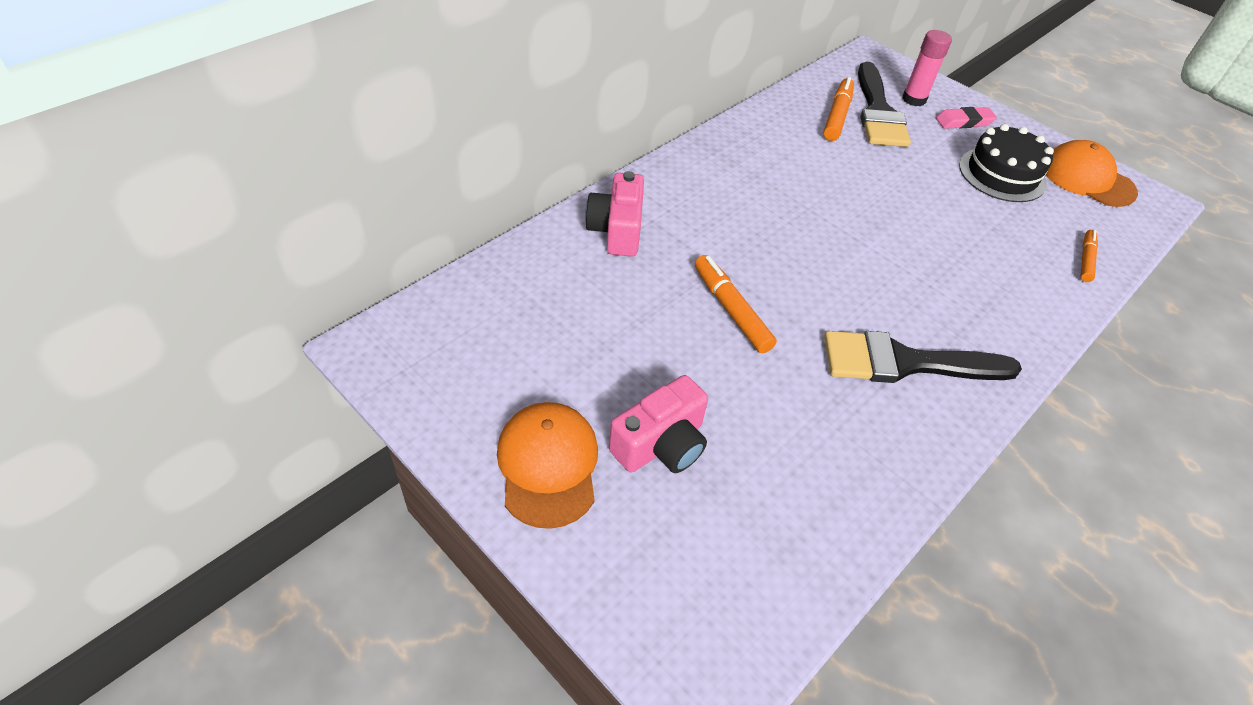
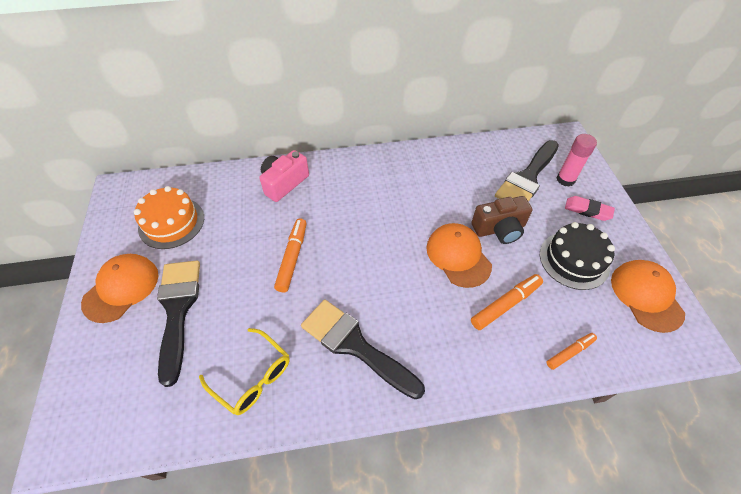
camera: 40 degrees right, 5 degrees up
pink camera [609,375,708,473] -> black brush [157,261,200,387]
orange marker [823,77,854,141] -> orange marker moved to [471,274,543,330]
none -> orange cake [134,186,204,249]
none -> yellow glasses [199,328,290,415]
none -> orange cap [426,223,492,288]
none -> brown camera [472,196,533,244]

